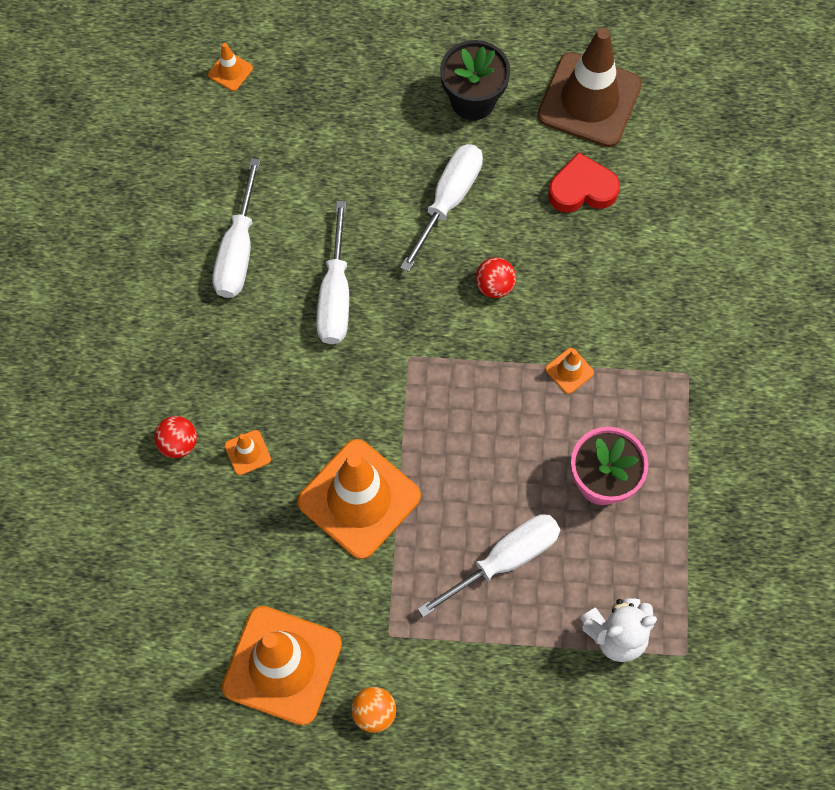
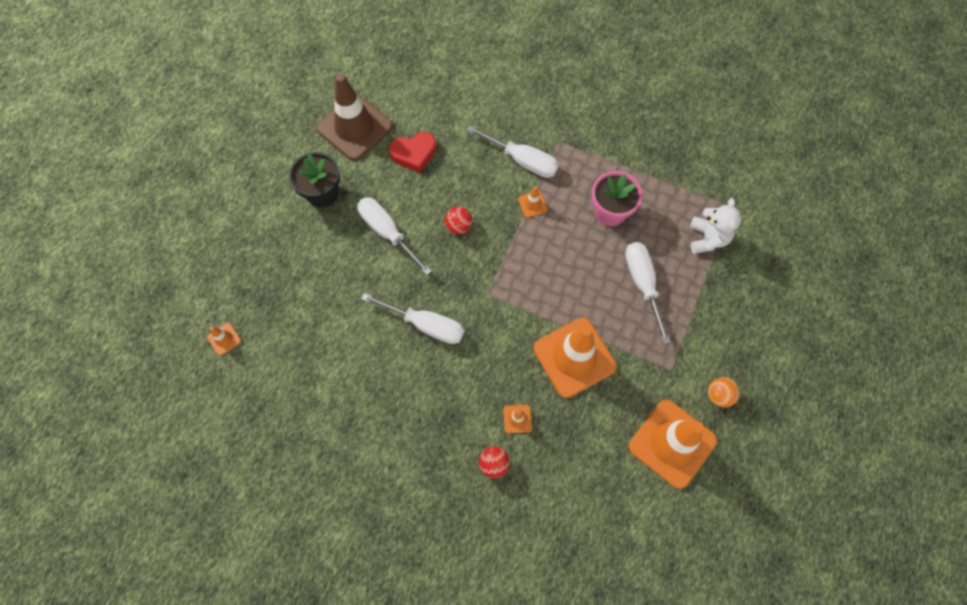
camera: 70 degrees left, 0 degrees up
white screwdriver [213,158,261,298] -> white screwdriver moved to [466,125,559,178]
red heart [548,152,620,213] -> red heart turned 120 degrees counterclockwise [389,132,436,173]

